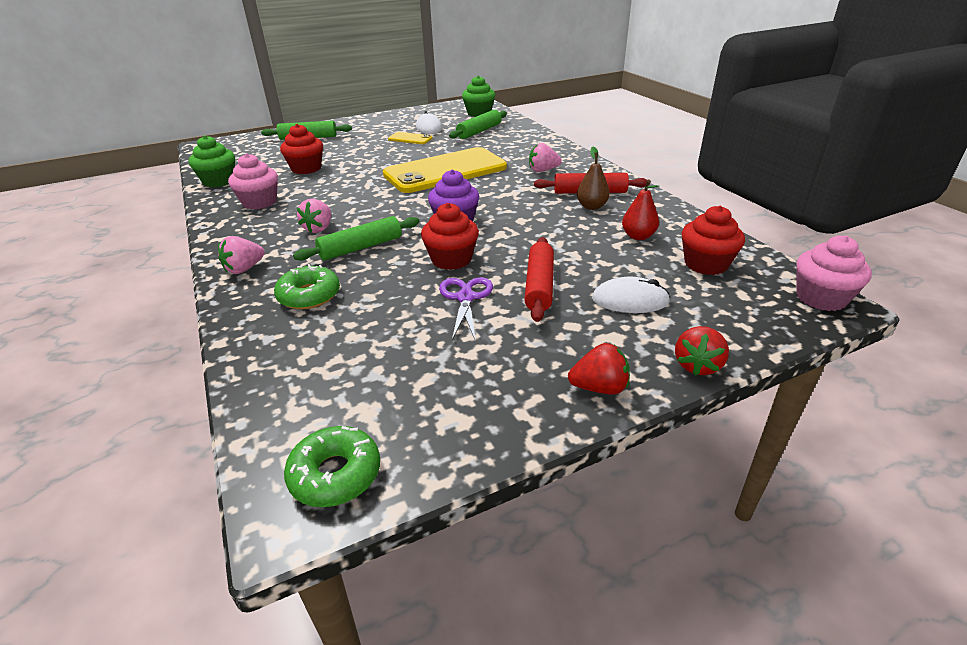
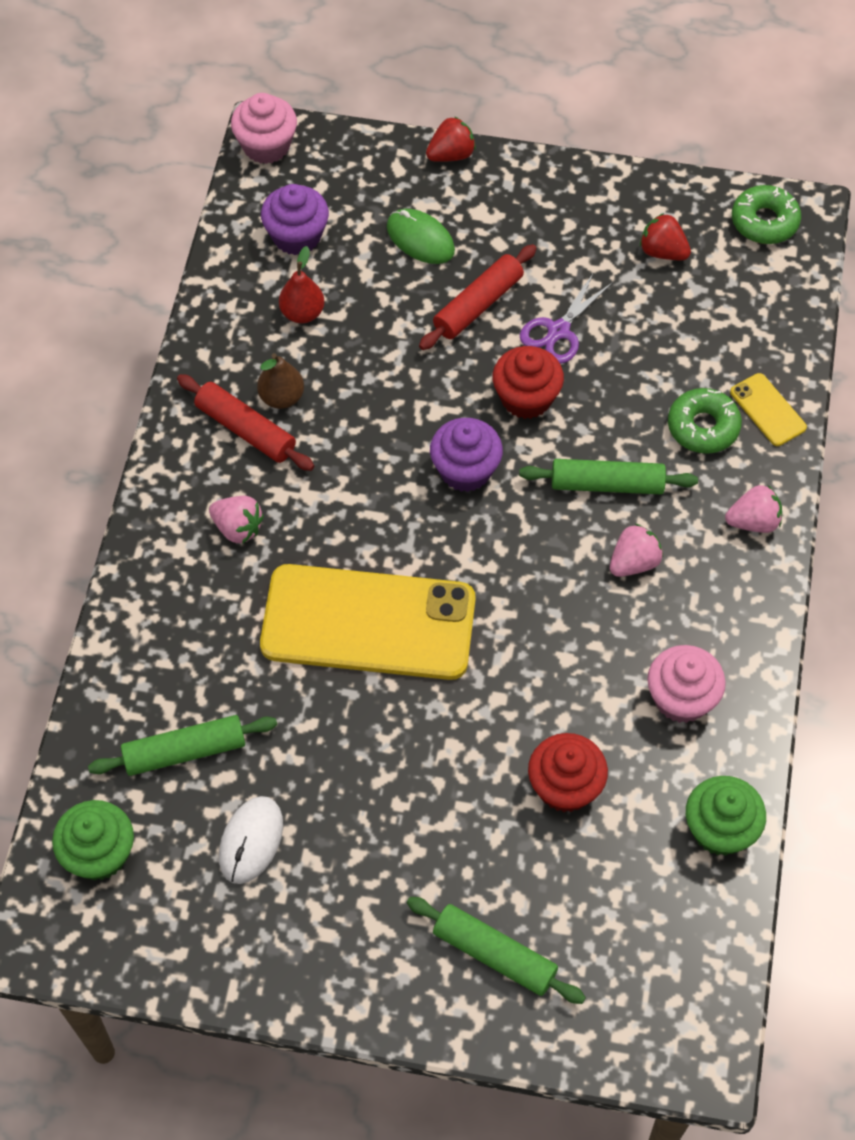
camera: 145 degrees left, 25 degrees up
yellow phone [388,132,433,144] -> yellow phone moved to [730,373,807,446]
red strawberry [568,343,630,395] -> red strawberry moved to [640,213,691,260]
white mouse [592,277,670,313] -> green mouse [387,209,455,264]
red cupcake [682,206,745,275] -> purple cupcake [261,184,329,255]

